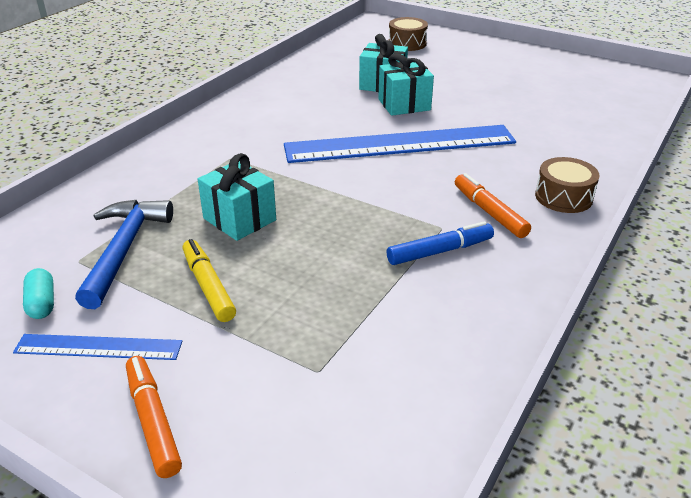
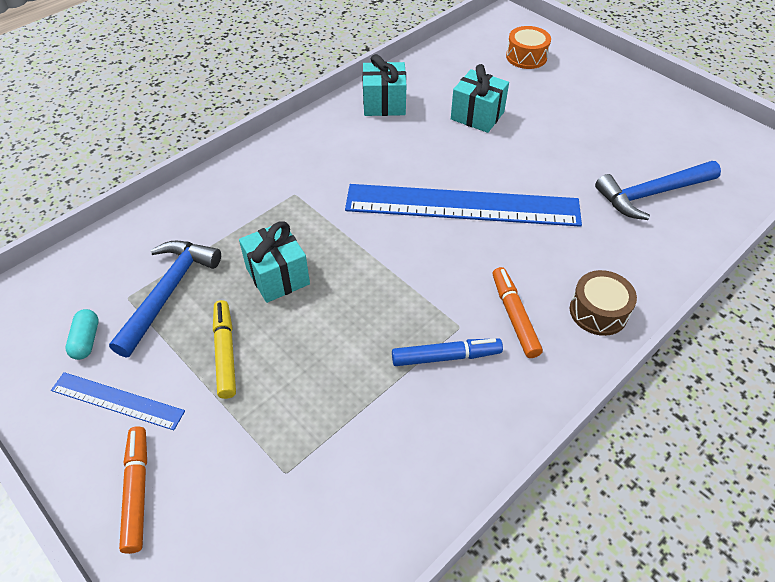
camera: 15 degrees right, 15 degrees up
turquoise gift [378,53,434,116] -> turquoise gift moved to [362,54,406,116]
brown drum [389,17,428,51] -> orange drum [506,26,551,69]
none -> blue hammer [595,161,721,220]

